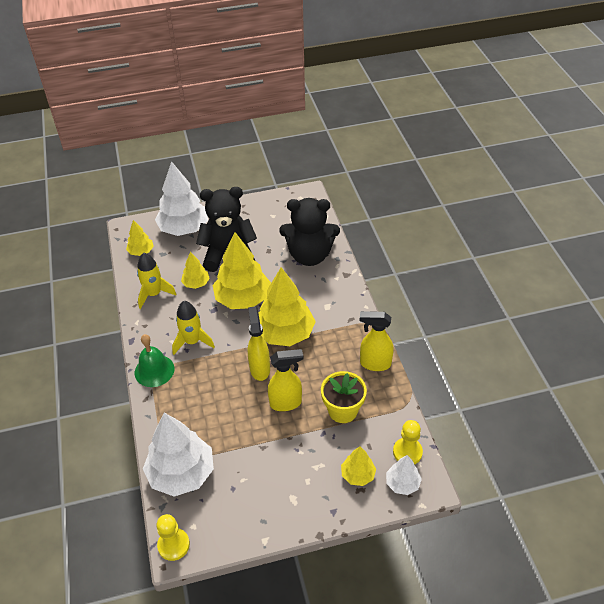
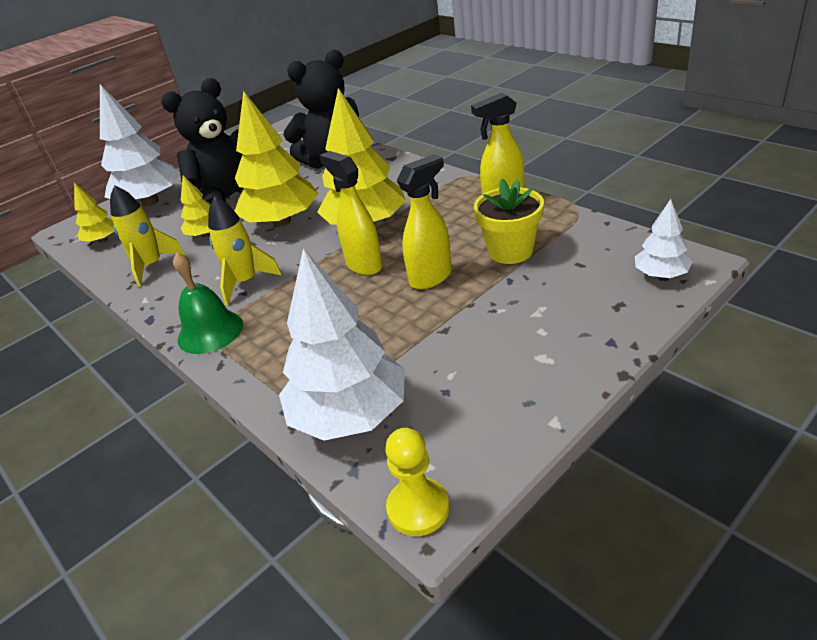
camera: 25 degrees left, 10 degrees down
yellow tree [341,446,376,486] -> none
yellow pawn [393,420,423,464] -> none

